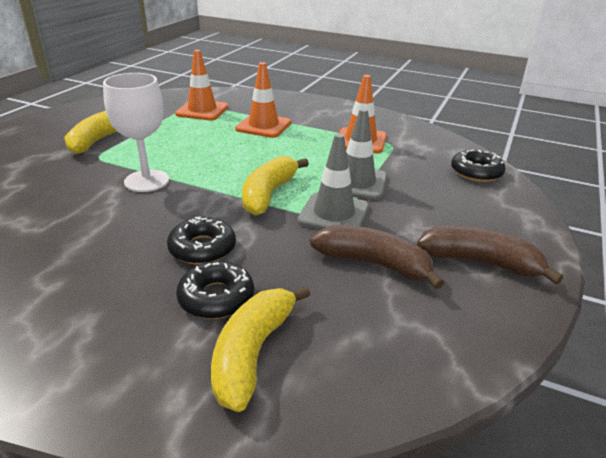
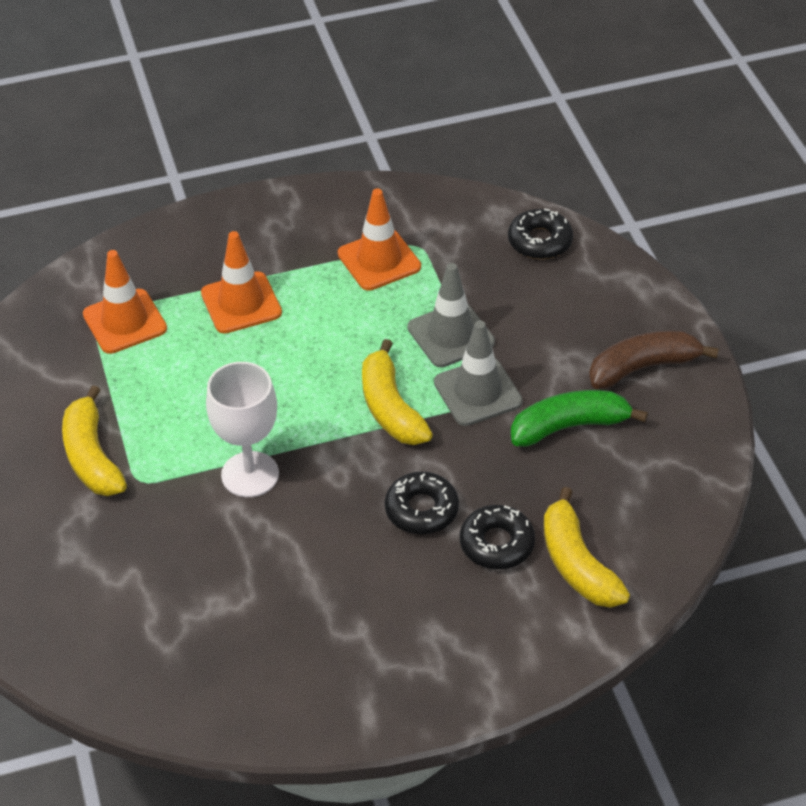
camera: 40 degrees left, 15 degrees up
brown banana [310,225,444,289] -> green banana [511,390,648,446]

